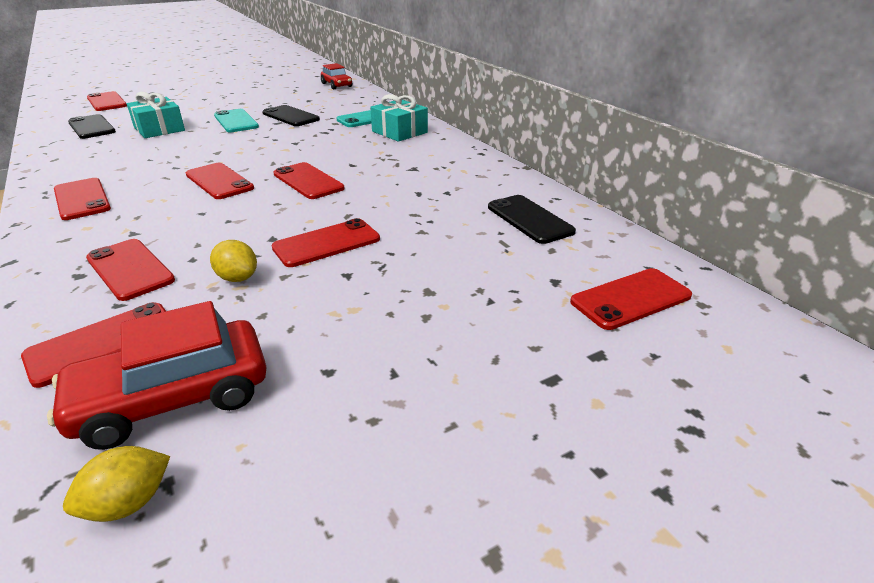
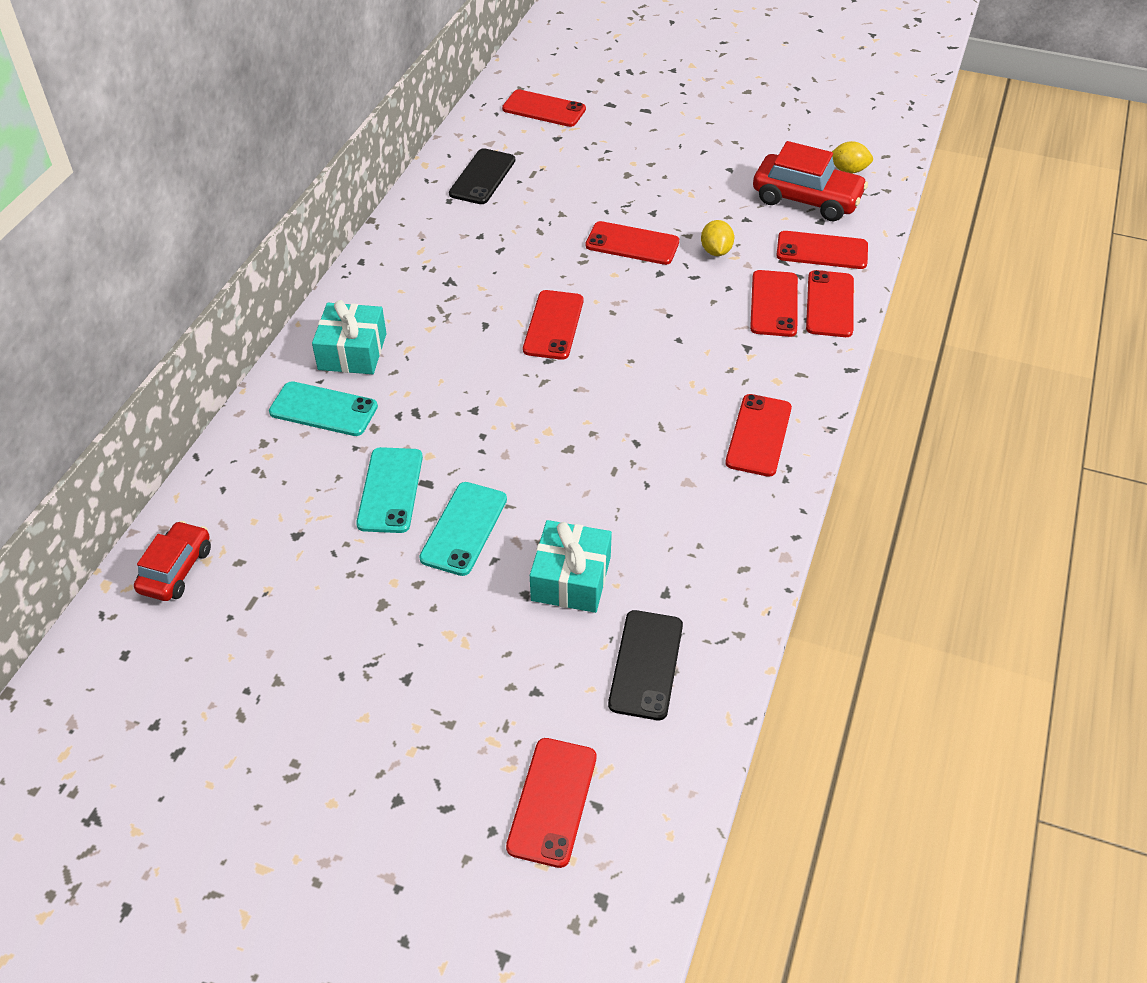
camera: 130 degrees left, 15 degrees up
red phone [186,163,254,199] -> red phone moved to [806,270,854,337]
black phone [262,105,320,126] -> turquoise phone [356,447,423,533]

